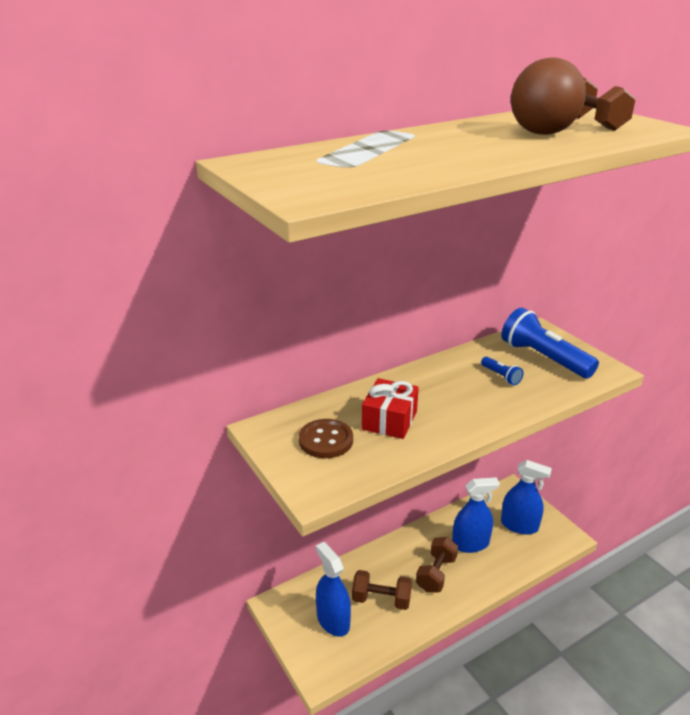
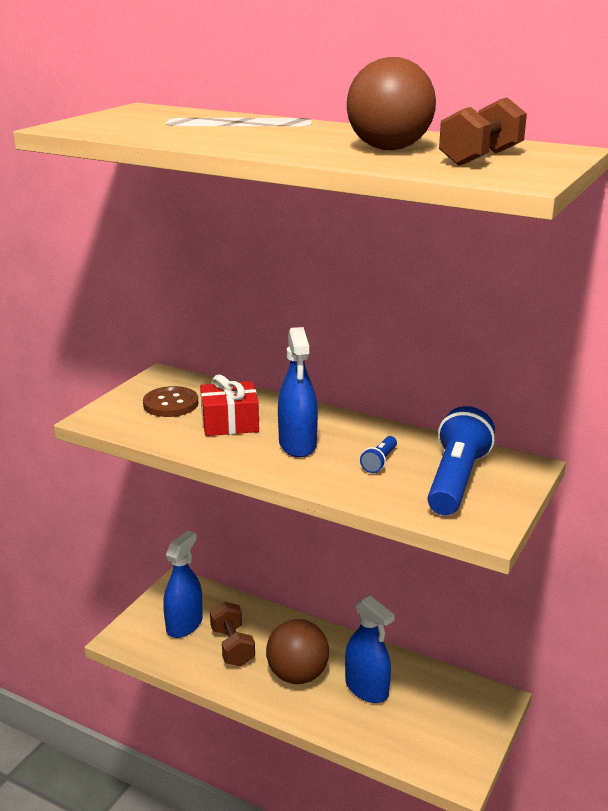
camera: 60 degrees right, 5 degrees down
brown dumbbell [416,537,458,593] -> brown ball [266,619,329,684]
blue spray bottle [501,460,552,534] -> blue spray bottle moved to [278,327,318,457]

